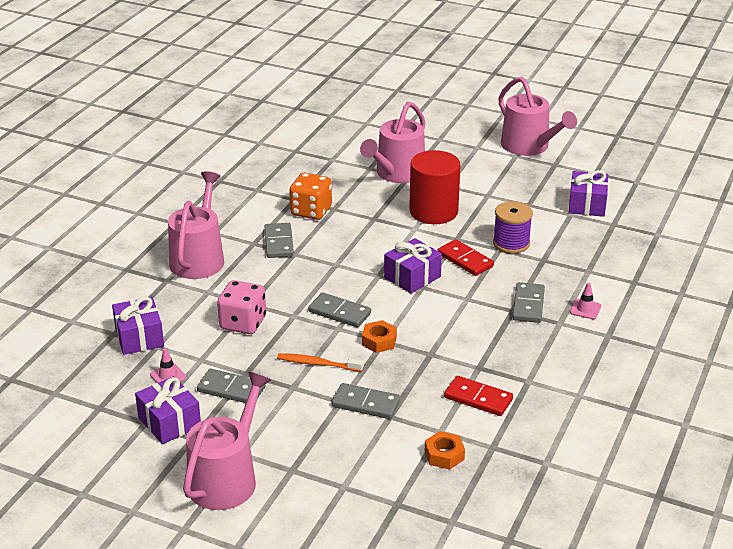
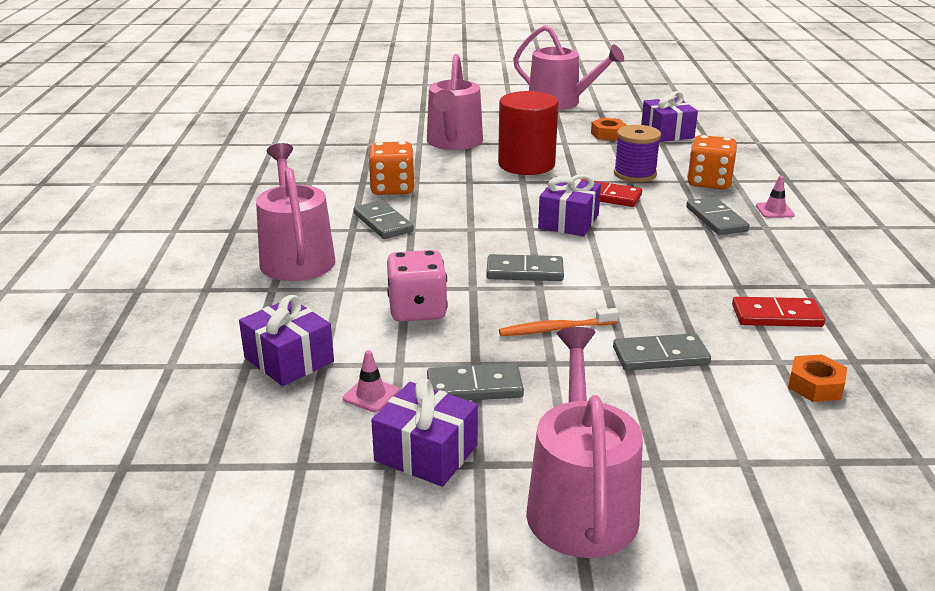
camera: 25 degrees left, 5 degrees down
orange nut [362,320,397,353] -> orange nut moved to [591,118,627,141]
none -> orange dice [687,135,737,189]

